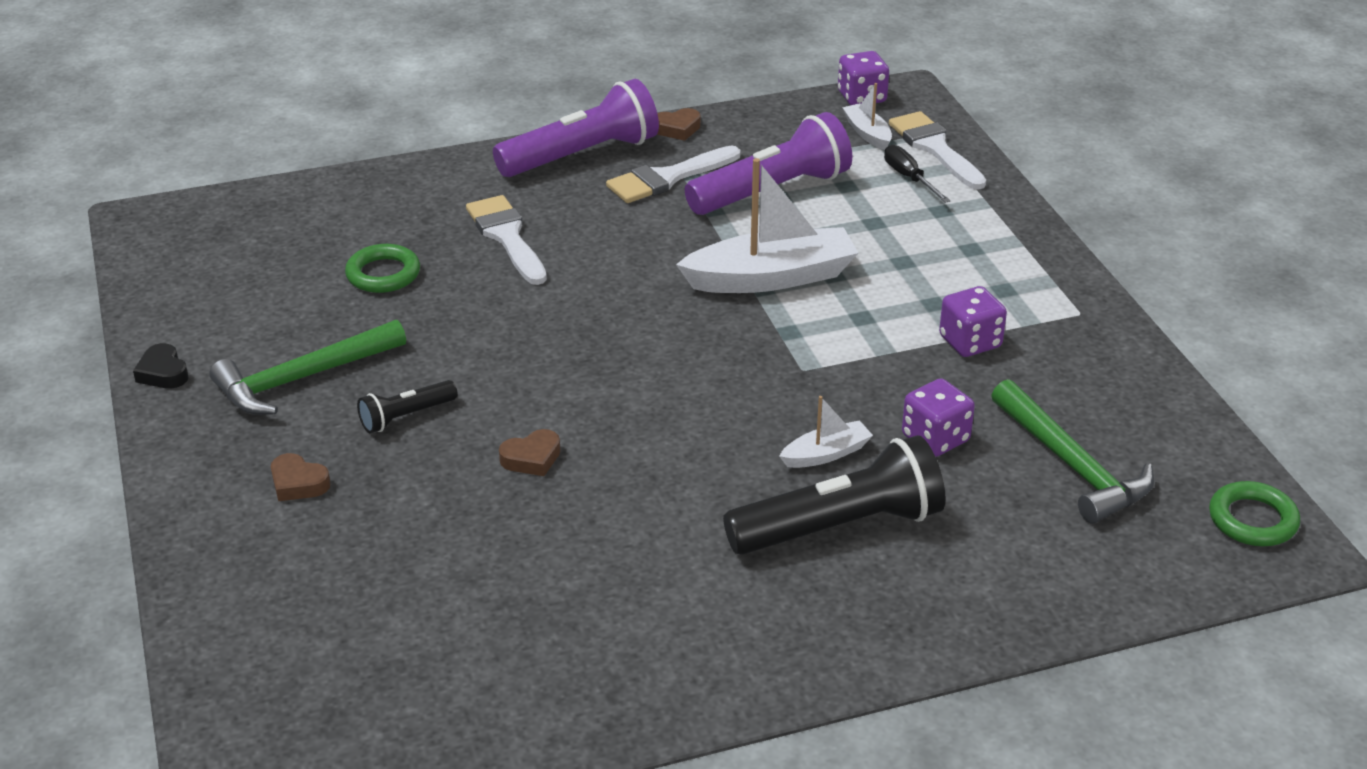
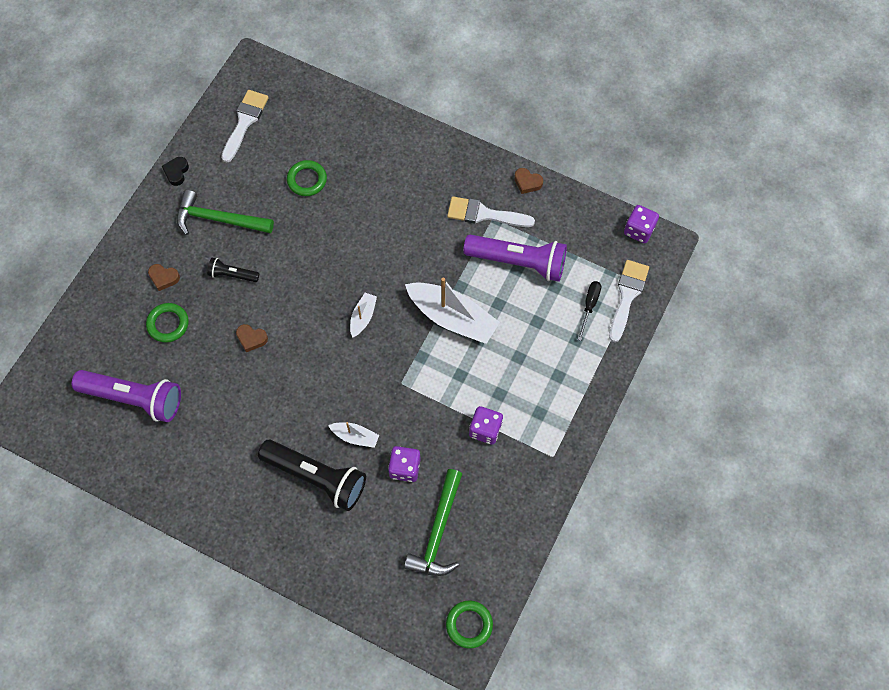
camera: 45 degrees right, 30 degrees up
brown heart [271,453,331,501] -> brown heart turned 60 degrees counterclockwise [148,264,180,291]
white brush [466,195,547,285] -> white brush moved to [221,90,269,163]
purple flashlight [493,79,659,177] -> purple flashlight moved to [72,370,181,422]
white boat [842,83,892,150] -> white boat moved to [350,293,377,338]
none -> green ring [146,303,189,343]

